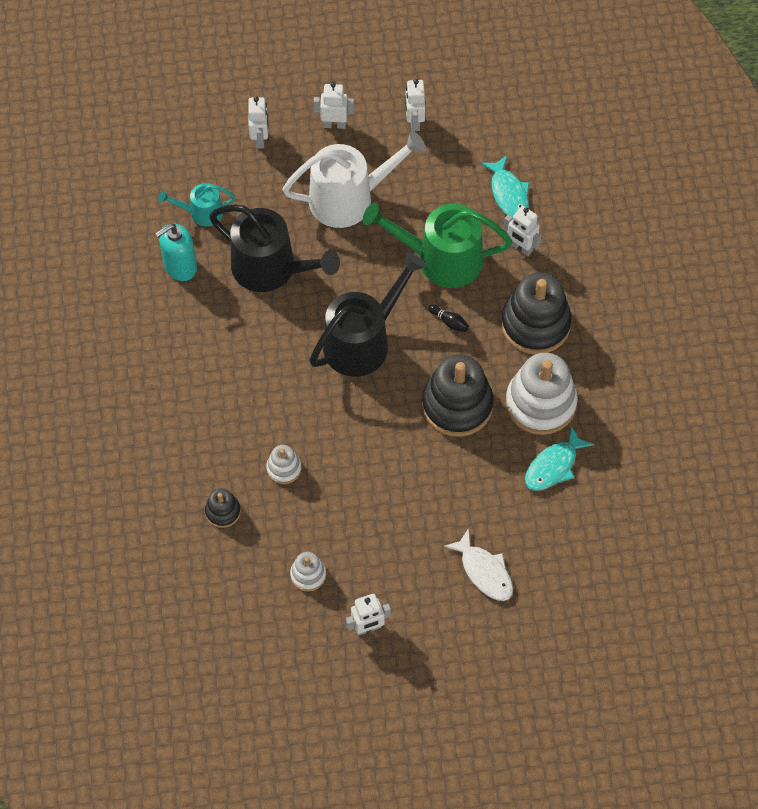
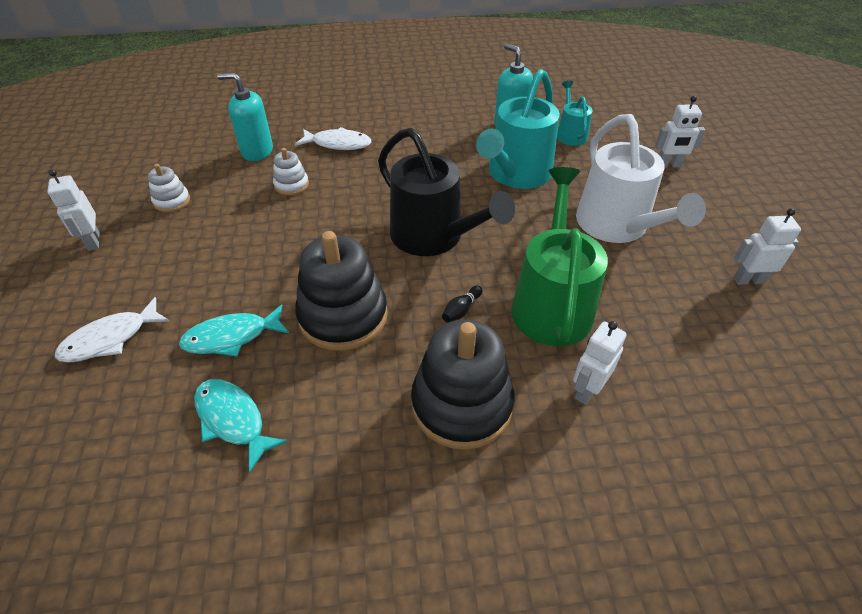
camera: 90 degrees right, 15 degrees down
black stacking toy [205,488,241,528] -> turquoise soap dispenser [217,73,273,161]
black watering can [209,204,340,292] -> turquoise watering can [476,69,560,189]
white robot [314,82,354,129] -> none
turquoise fish [481,155,529,217] -> turquoise fish moved to [179,304,289,357]
white stacking toy [506,353,578,435] -> none
none -> white fish [295,127,371,150]

